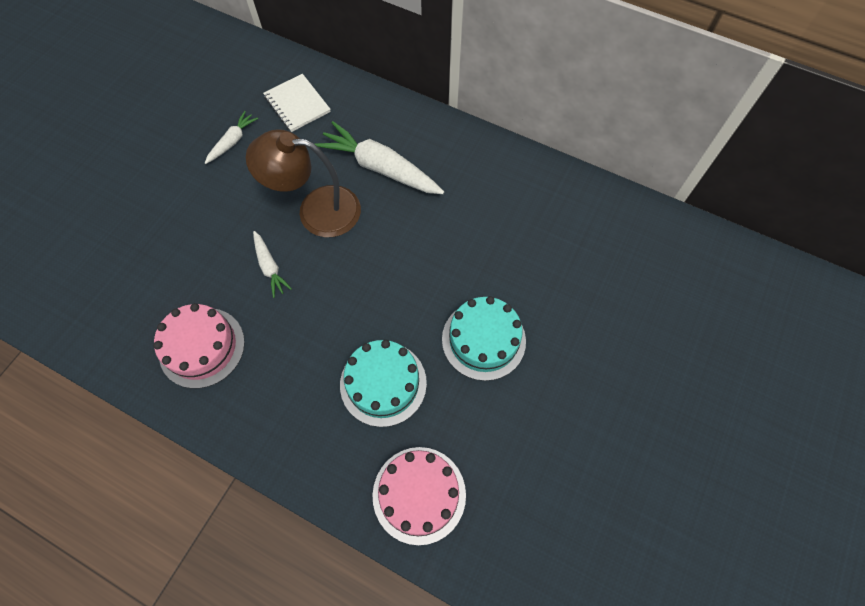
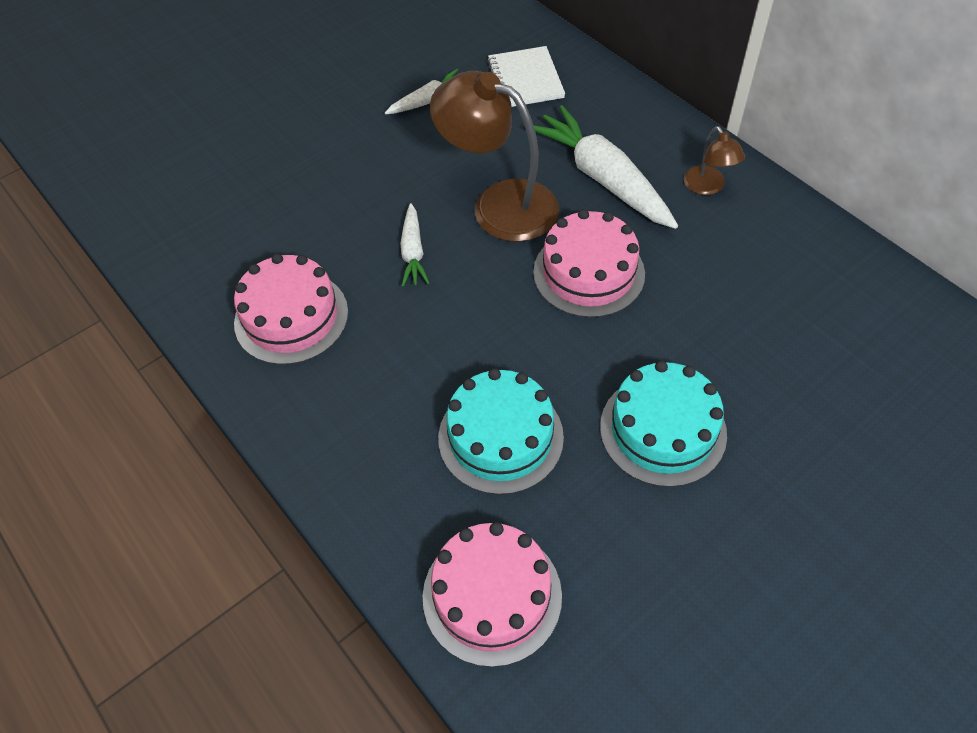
camera: 25 degrees right, 10 degrees down
none -> pink cake [533,209,645,318]
none -> brown lamp [684,126,745,195]

